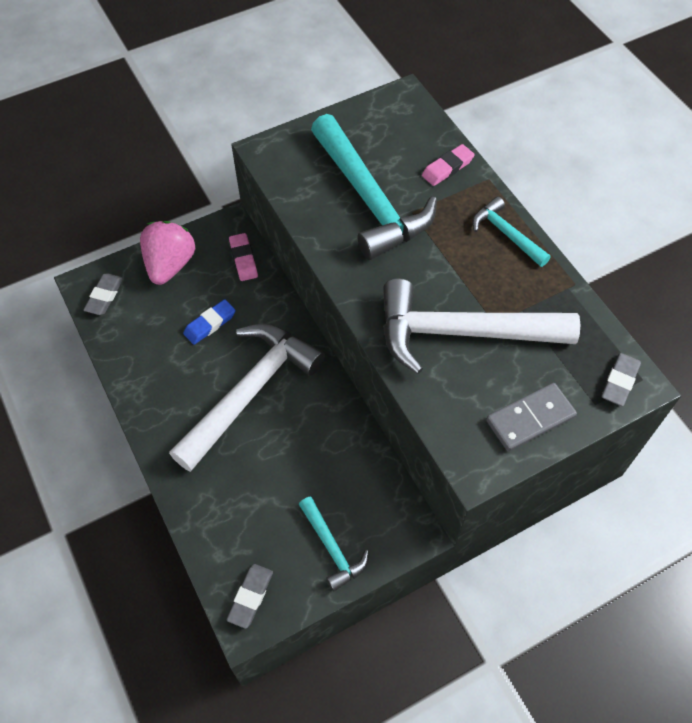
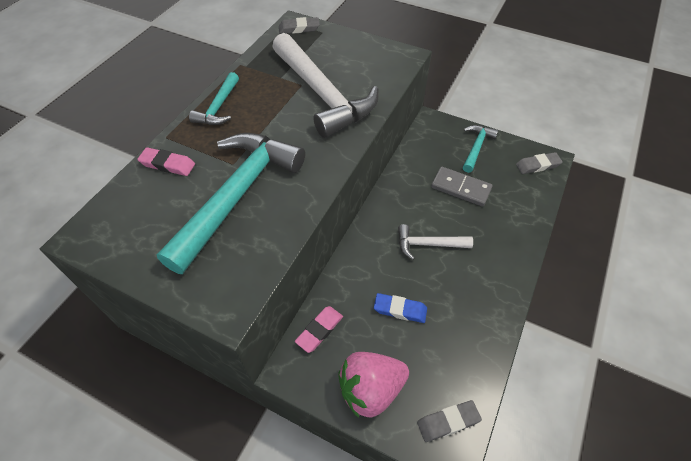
camera: 125 degrees left, 5 degrees down
white hammer [169,324,325,472] -> white hammer [398,224,473,260], size x0.49
grey domino [486,383,577,451] -> grey domino moved to [431,167,492,206]

